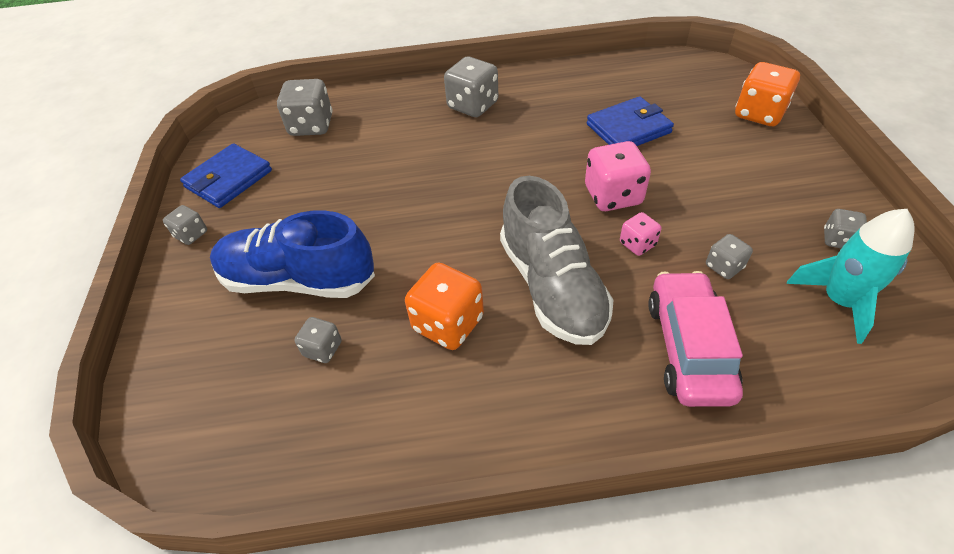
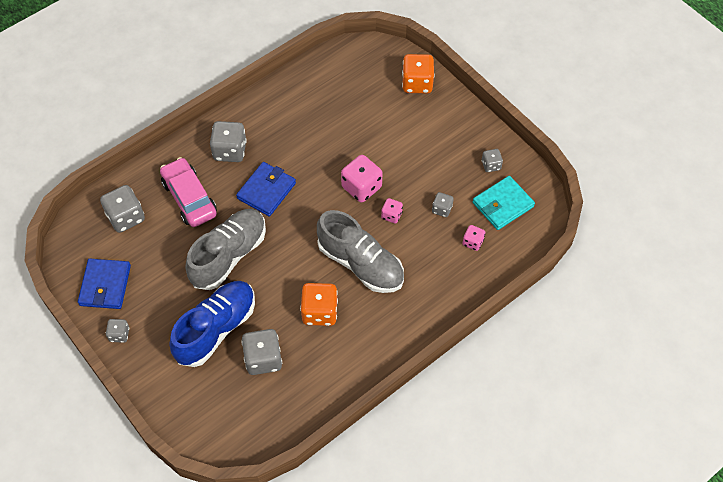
camera: 35 degrees left, 10 degrees up
blue shoe [210,210,375,298] -> blue shoe turned 150 degrees clockwise [169,281,255,367]
grey dice [294,317,342,363] -> grey dice [241,329,282,375], size x1.82
blue wallet [587,96,674,146] -> blue wallet moved to [236,162,296,216]
pink car [648,271,743,407] -> pink car moved to [160,157,217,227]
turquoise rocket [786,209,915,344] -> turquoise wallet [473,176,535,230]
none -> grey shoe [185,209,266,290]
none -> pink dice [463,225,485,251]

